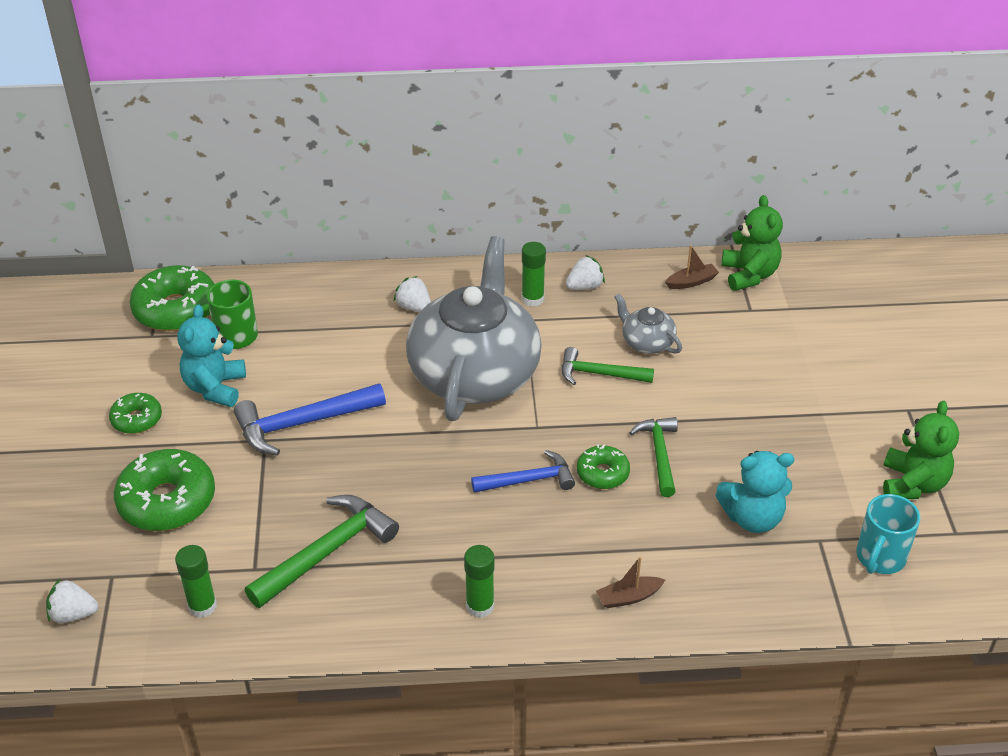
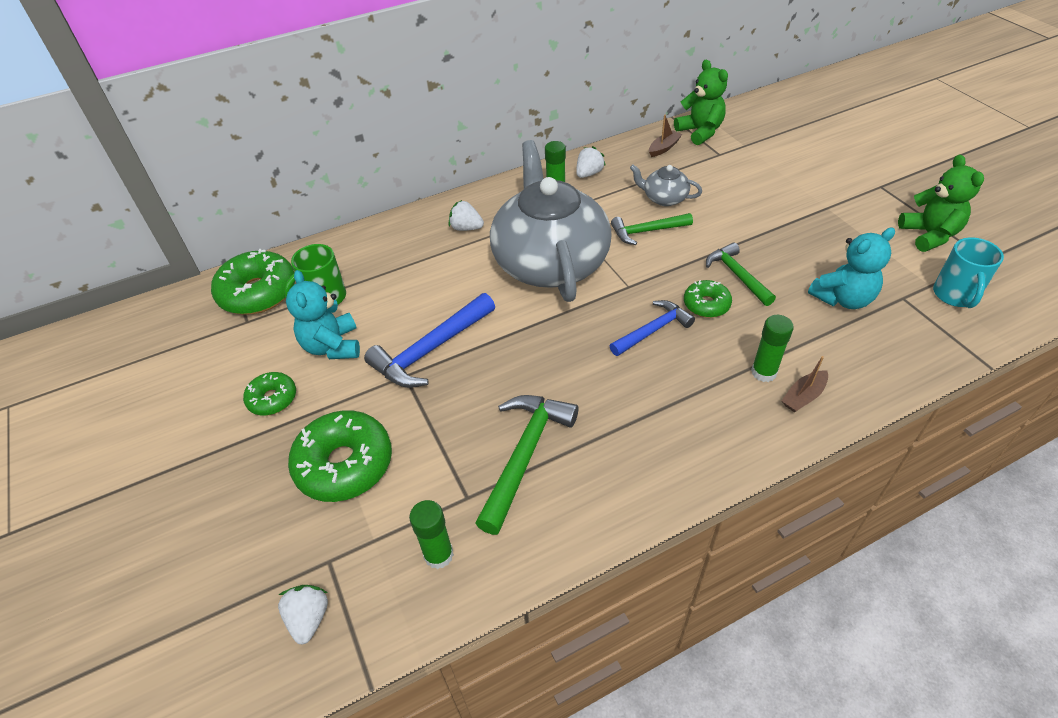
camera: 20 degrees left, 5 degrees up
white strawberry [46,579,98,623] -> white strawberry turned 105 degrees clockwise [278,585,328,645]
green glue stick [464,545,495,618] -> green glue stick moved to [751,315,794,382]

